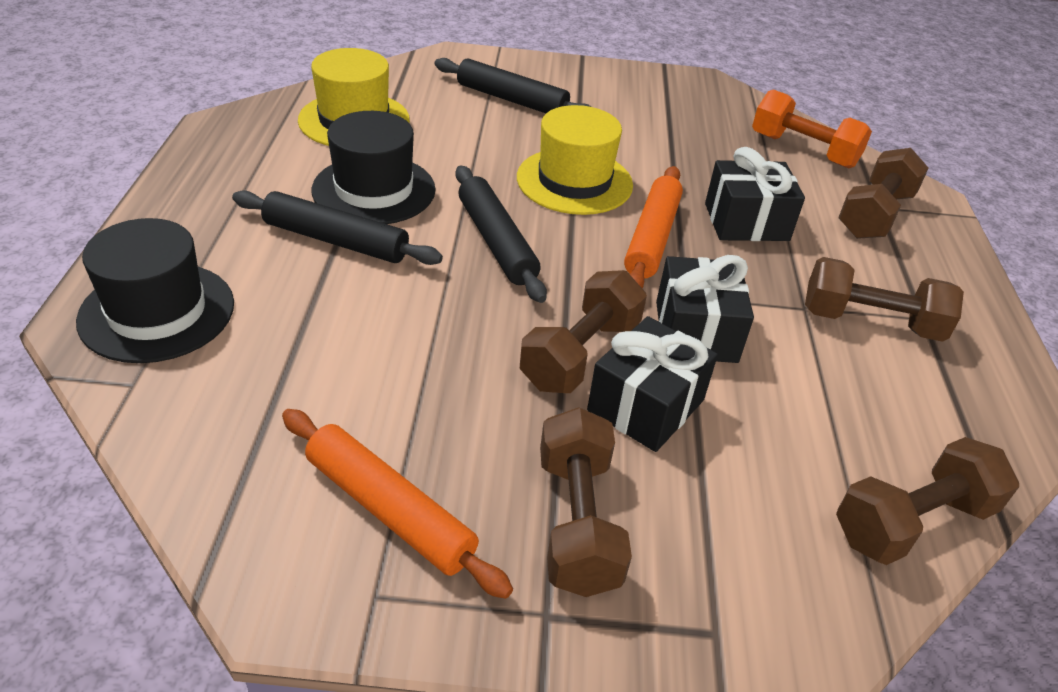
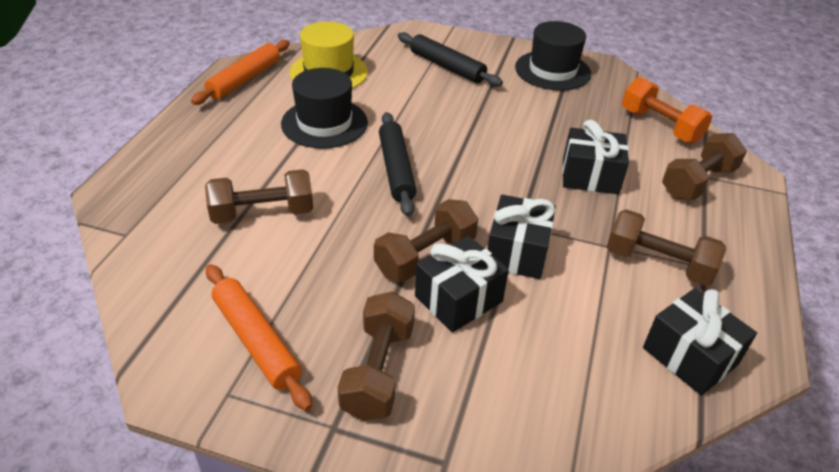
camera: 15 degrees right, 0 degrees up
black hat [76,218,234,363] -> black hat moved to [515,21,591,91]
black rolling pin [232,190,443,265] -> none
yellow hat [517,105,633,215] -> none
orange rolling pin [624,166,683,288] -> orange rolling pin moved to [191,40,290,105]
brown dumbbell [836,437,1019,565] -> brown dumbbell moved to [205,169,313,224]
none -> black gift [643,288,757,395]

